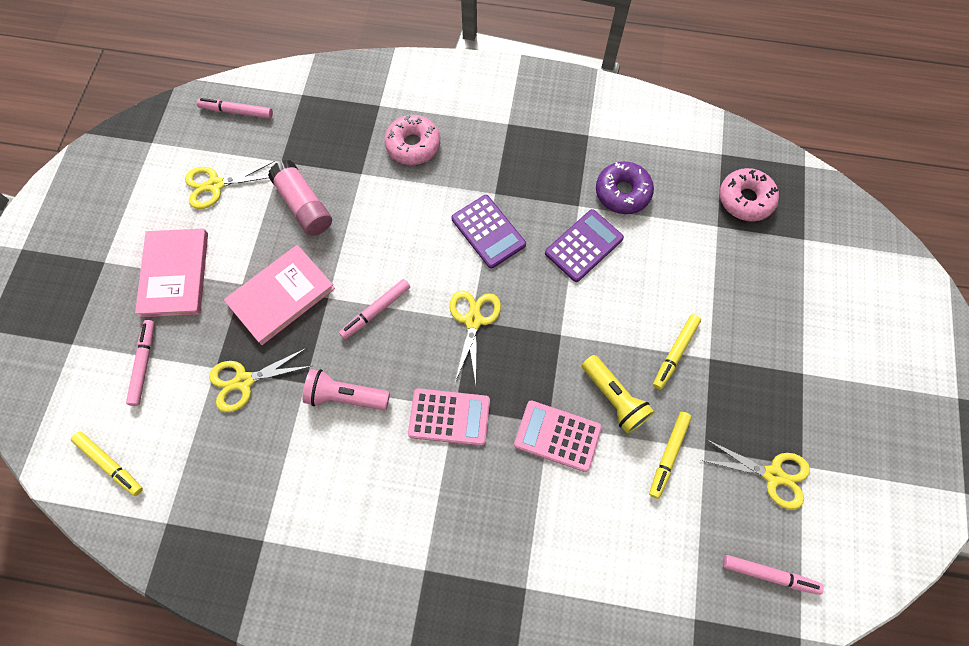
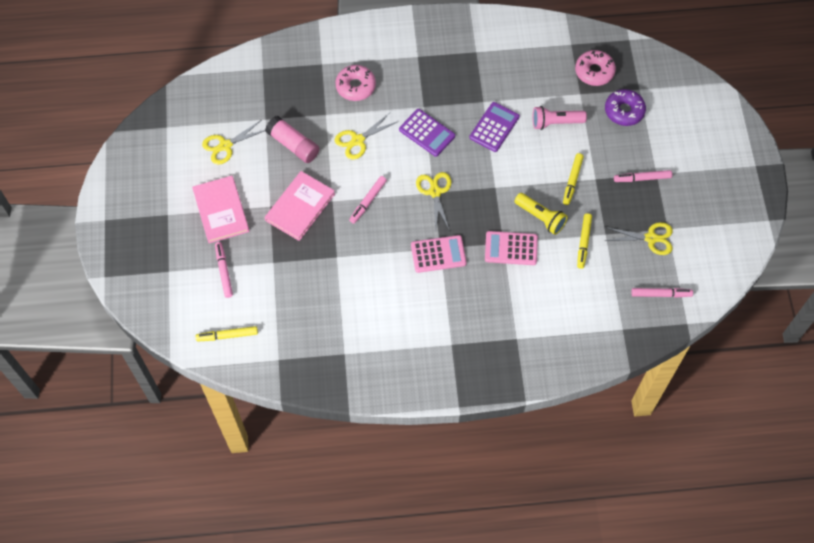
camera: 15 degrees left, 5 degrees down
yellow marker [71,432,143,496] -> yellow marker turned 150 degrees clockwise [196,326,258,342]
pink marker [197,98,273,119] -> pink marker moved to [614,170,672,182]
yellow scissors [209,348,312,412] -> yellow scissors moved to [335,113,397,159]
pink flashlight [303,369,390,410] -> pink flashlight moved to [533,106,587,130]
purple donut [596,161,654,214] -> purple donut moved to [605,89,646,126]

